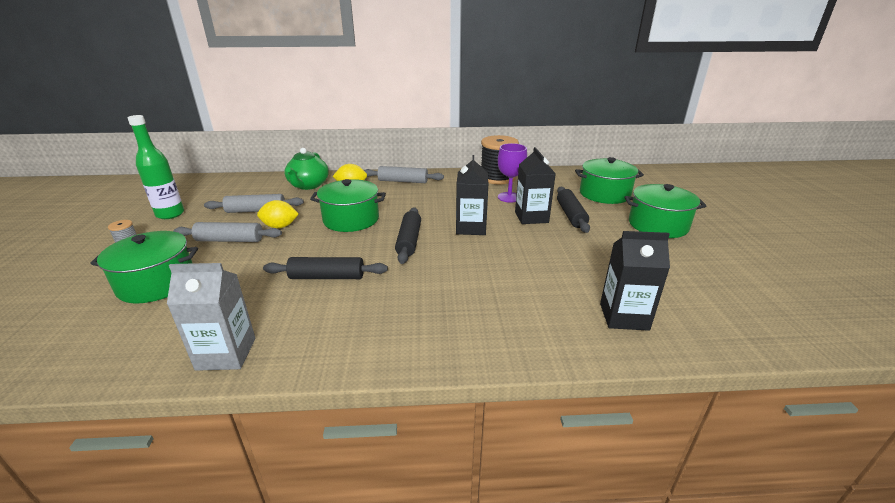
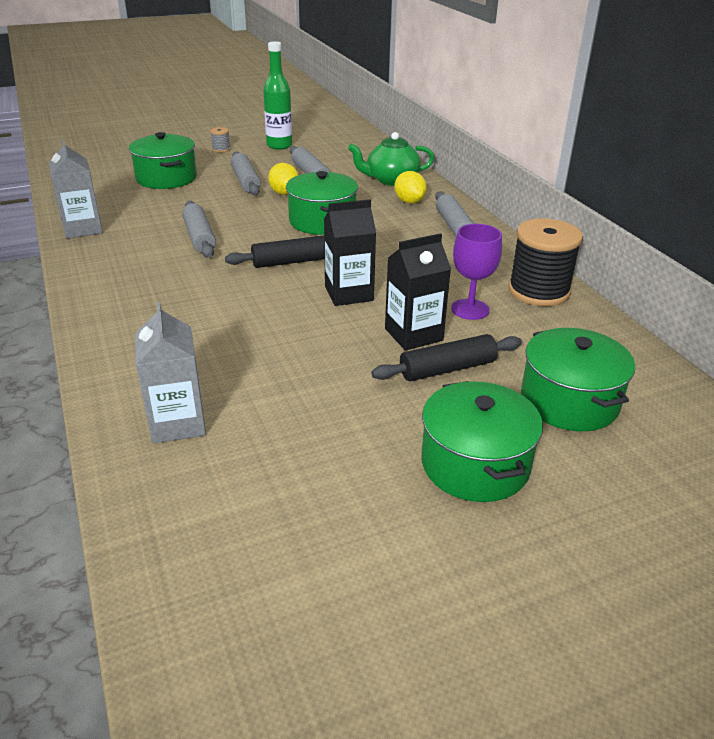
camera: 70 degrees right, 5 degrees up
black rolling pin [263,257,388,279] -> grey rolling pin [182,201,216,258]
black carton [600,231,670,331] -> grey carton [135,302,206,444]

